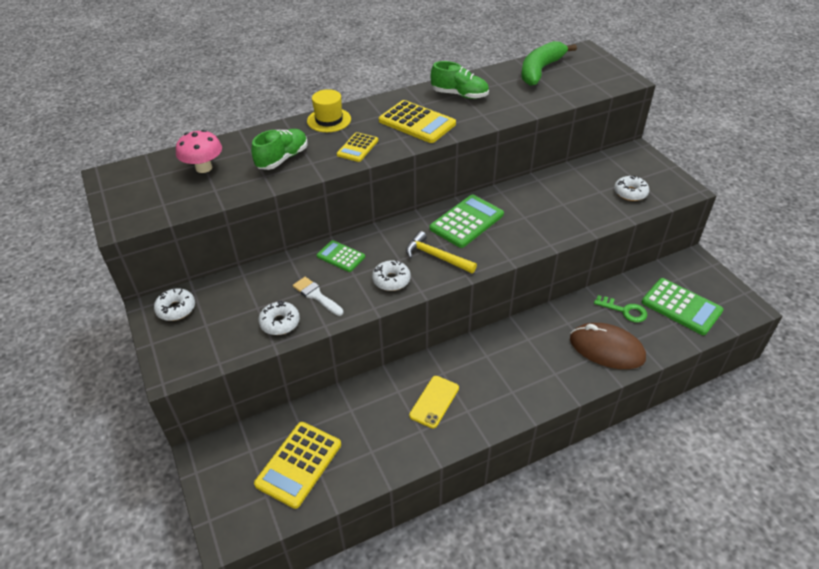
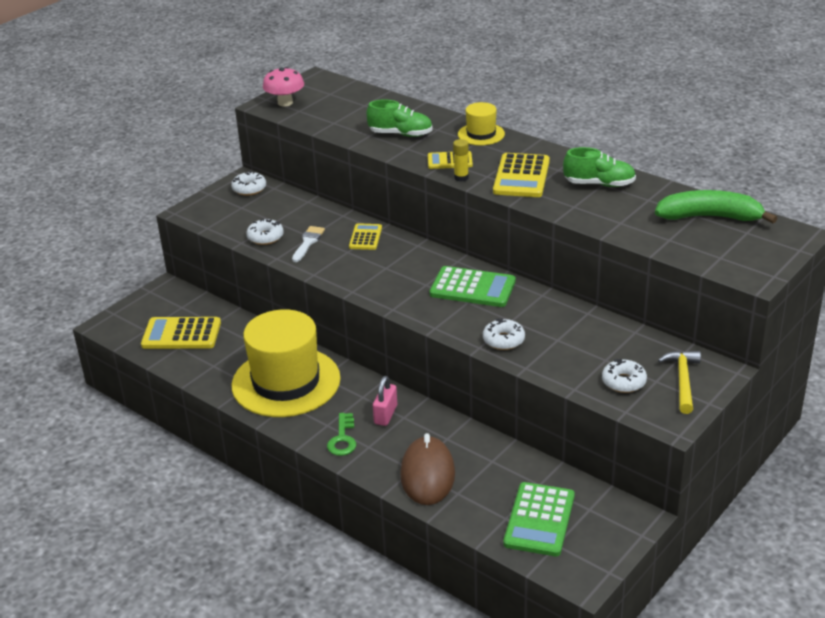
camera: 65 degrees right, 10 degrees down
pink mushroom [176,130,222,173] -> pink mushroom moved to [263,67,304,106]
green calculator [317,240,365,272] -> yellow calculator [349,223,382,250]
white donut [372,260,411,291] -> white donut moved to [483,318,525,350]
yellow hammer [406,231,477,273] -> yellow hammer moved to [658,351,701,414]
yellow phone [409,376,459,429] -> yellow hat [232,309,341,417]
green shoe [431,61,489,99] -> green shoe turned 75 degrees counterclockwise [563,147,636,187]
green key [594,295,647,323] -> green key moved to [327,413,356,456]
none -> pink padlock [373,376,397,426]
none -> yellow glue stick [453,139,469,181]

